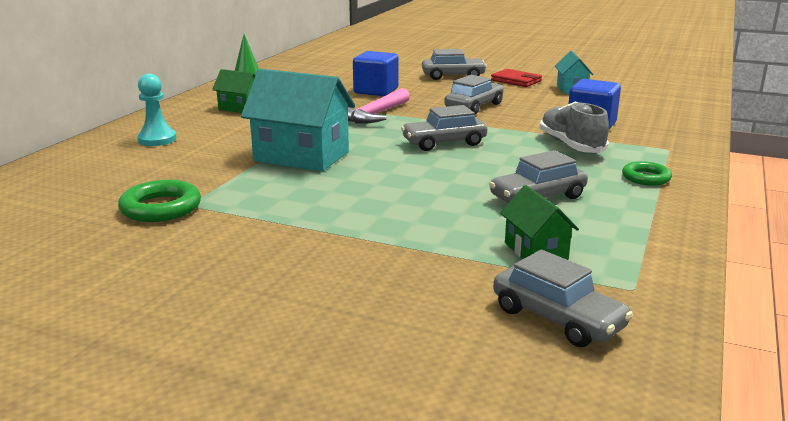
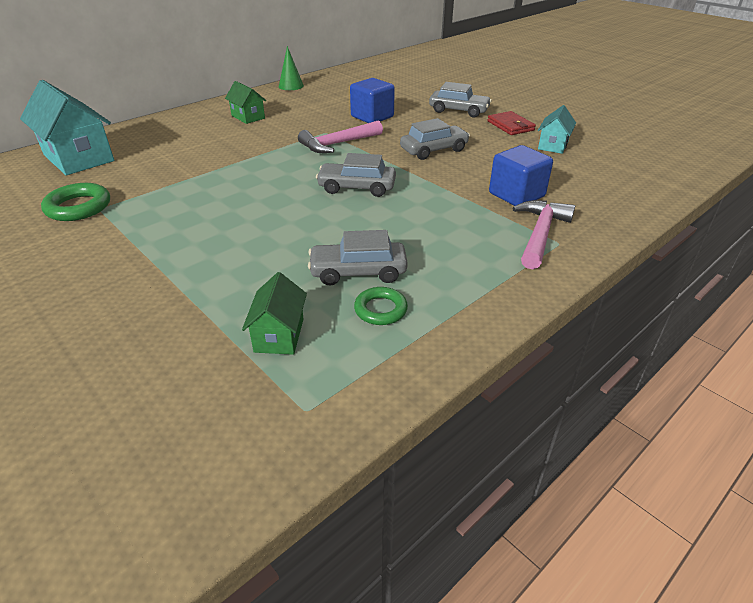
camera: 25 degrees right, 15 degrees up
turquoise pawn [137,74,177,146] -> none
turquoise house [241,69,355,171] -> turquoise house moved to [20,80,114,175]
grey car [493,250,633,347] -> none
grey shoe [540,102,609,153] -> none
green ring [622,161,672,186] -> green ring moved to [354,287,408,325]
none -> pink hammer [513,200,575,269]

